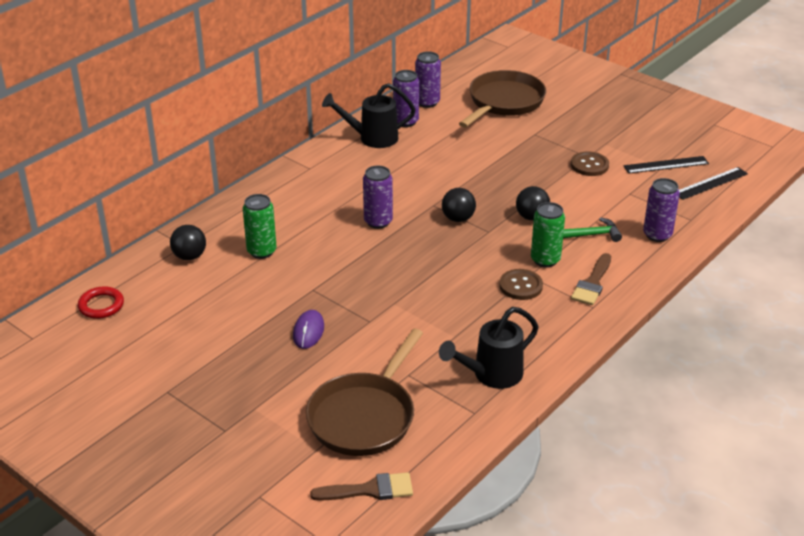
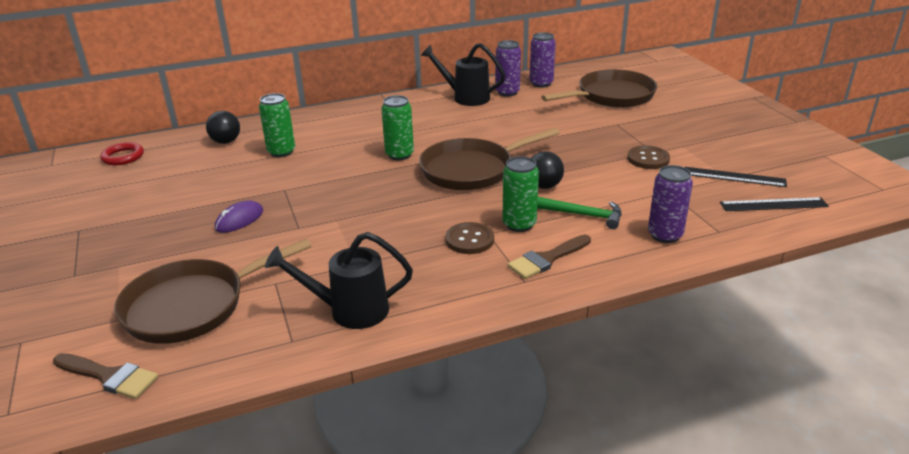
camera: 30 degrees right, 5 degrees down
purple can [363,165,393,229] -> green can [381,95,414,160]
black ball [442,188,476,222] -> brown pan [419,128,560,190]

